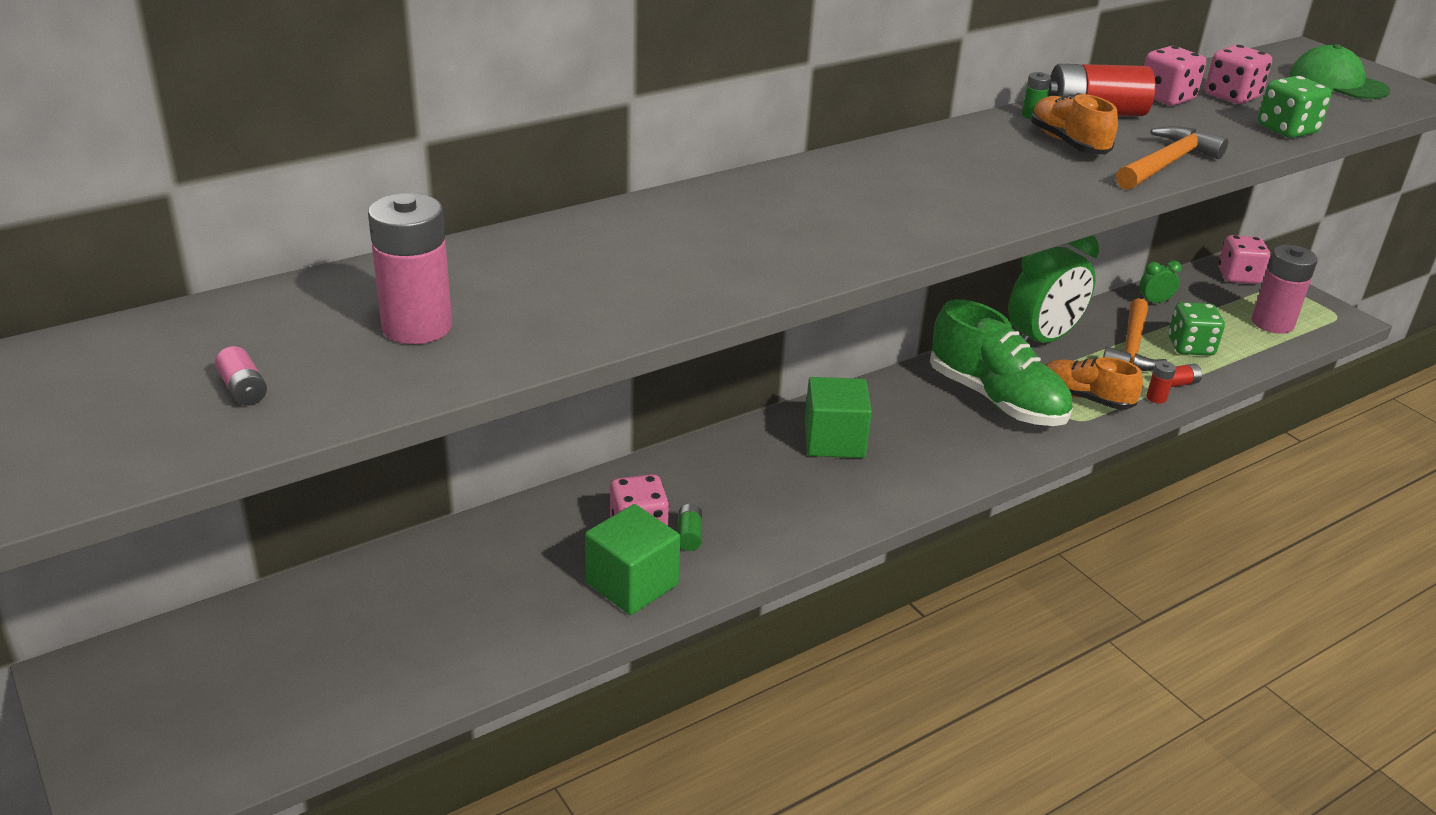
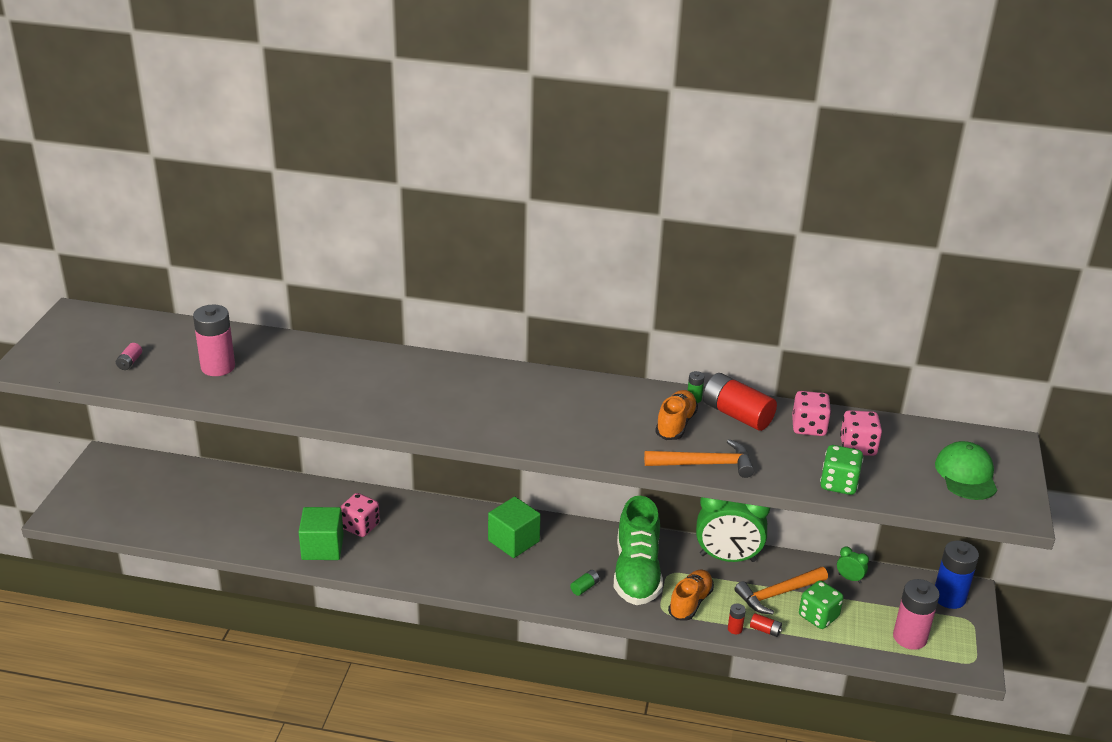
camera: 45 degrees right, 0 degrees up
green battery [678,504,702,551] -> green battery moved to [570,570,599,596]
orange shoe [1045,357,1143,410] -> orange shoe turned 45 degrees clockwise [668,569,714,621]
pink dice [1218,235,1270,284] -> blue battery [935,541,979,609]

